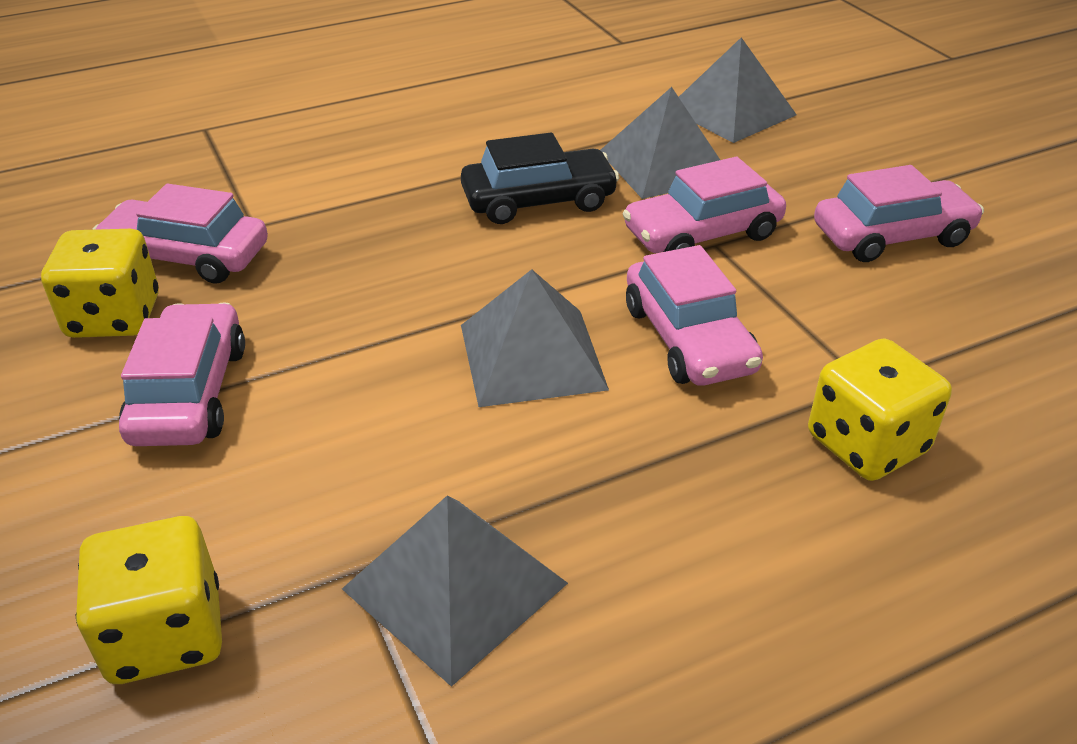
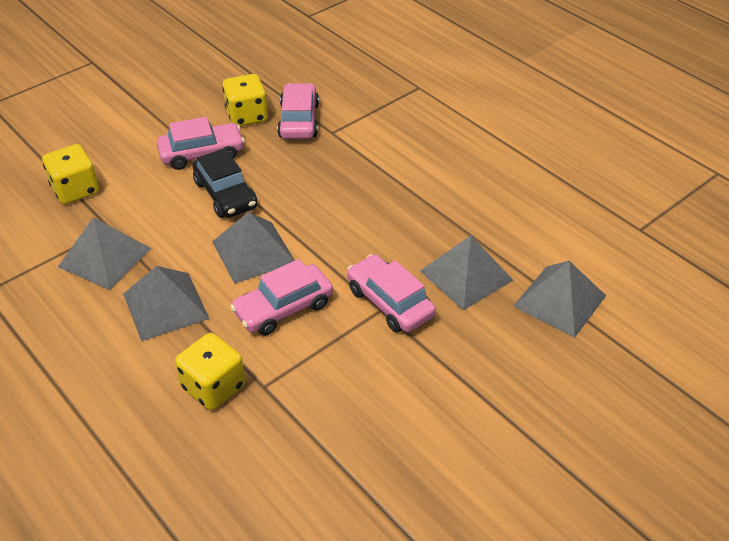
camera: 75 degrees right, 5 degrees up
black car [461,133,619,224] -> black car moved to [192,148,257,218]
pink car [814,165,984,262] -> none
none -> grey pyramid [123,266,209,341]

